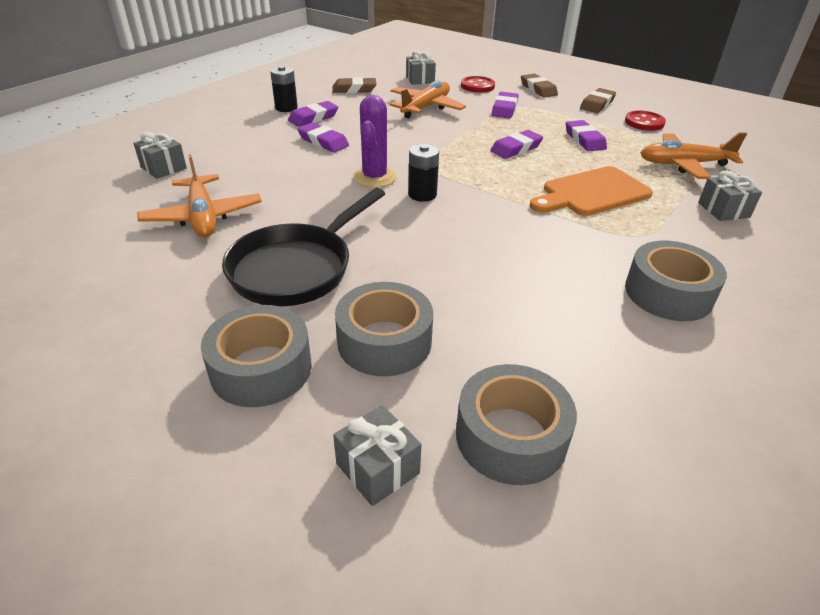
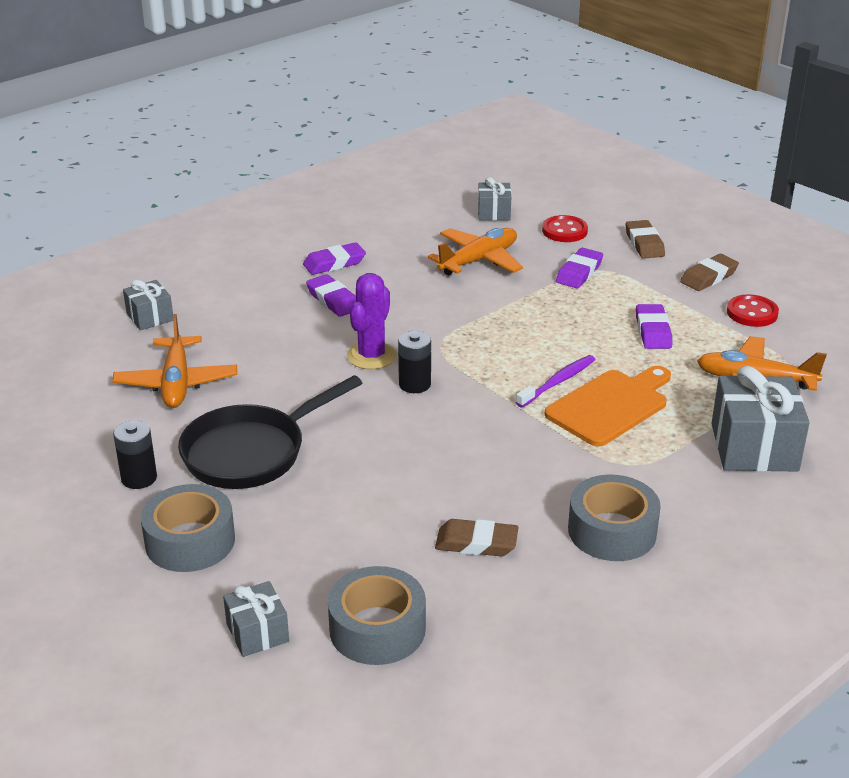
camera: 15 degrees right, 5 degrees down
black battery [270,66,298,112] -> black battery moved to [113,420,157,489]
brown eraser [332,77,377,93] -> brown eraser moved to [435,519,518,556]
grey tape [335,282,433,376] -> none
purple eraser [490,130,543,159] -> none
orange cutting board [530,166,653,216] -> orange cutting board turned 150 degrees clockwise [545,366,671,446]
grey gift [698,170,762,221] -> grey gift [711,366,810,472], size x1.80
none -> purple toothbrush [516,355,596,408]

